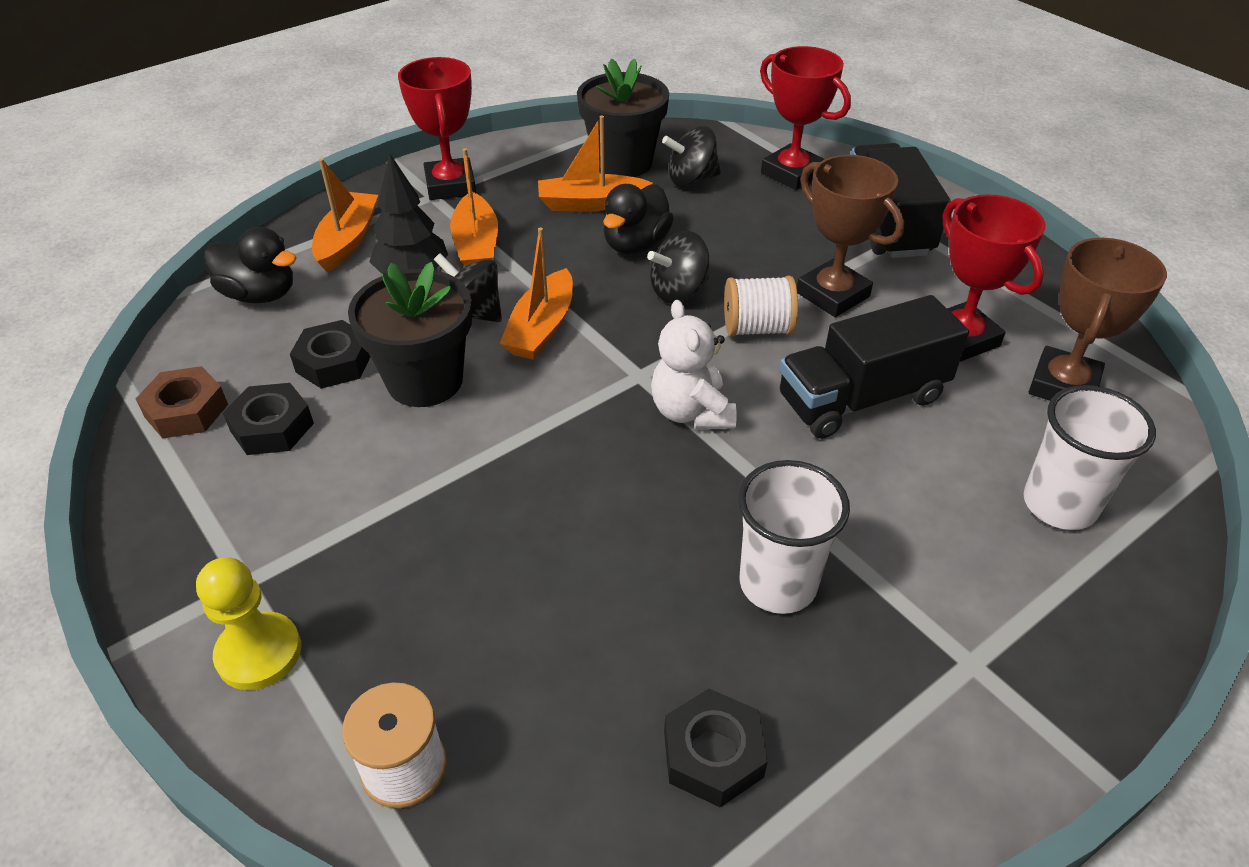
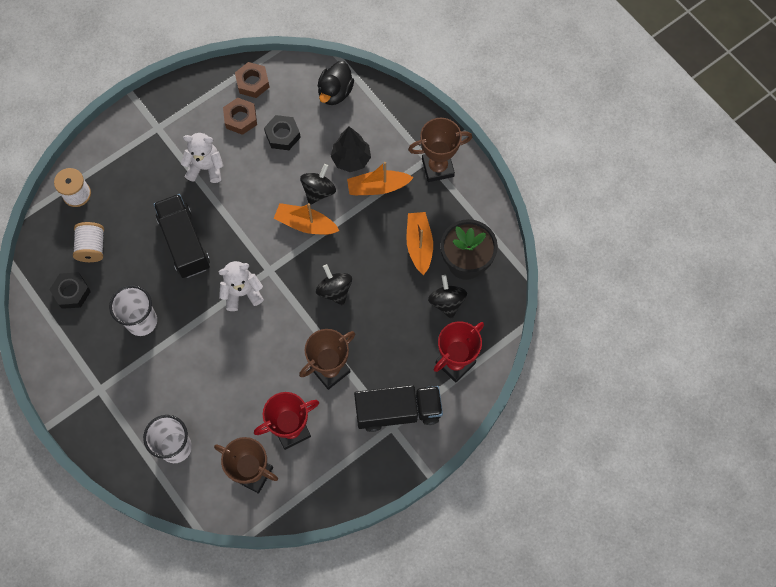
camera: 90 degrees right, 25 degrees up
yellow pawn [196,558,301,690] -> none
black nut [223,383,314,455] -> brown nut [223,98,257,135]
orange boat [312,158,378,272] -> none
black flower pot [348,262,472,407] -> none
red trophy [398,57,476,200] -> brown trophy [408,118,472,182]
black duck [603,184,674,254] -> none
white spool [724,276,798,337] -> white spool moved to [73,222,104,262]
black truck [779,295,969,439] -> black truck moved to [154,194,210,278]
none -> white teddy bear [181,133,224,183]

